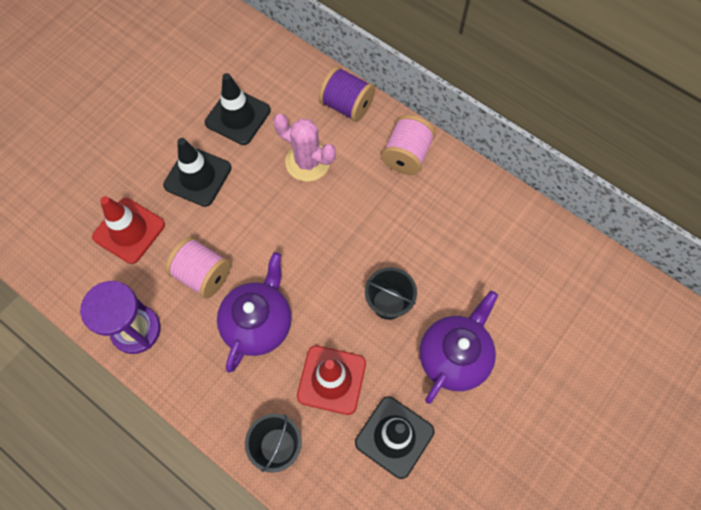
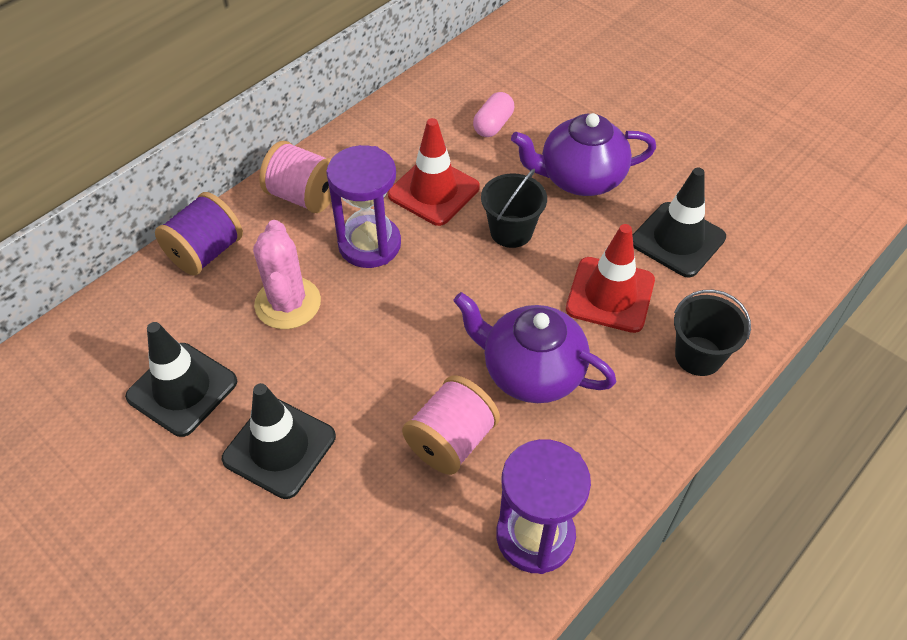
camera: 85 degrees left, 15 degrees down
red traffic cone [92,196,165,264] -> red traffic cone moved to [388,118,480,226]
pink cactus [273,114,336,182] -> pink cactus turned 45 degrees counterclockwise [253,220,321,329]
purple teapot [420,290,498,404] -> purple teapot turned 45 degrees counterclockwise [511,113,656,196]
none -> purple hourglass [327,145,401,268]
none -> pink capsule [473,92,514,137]

